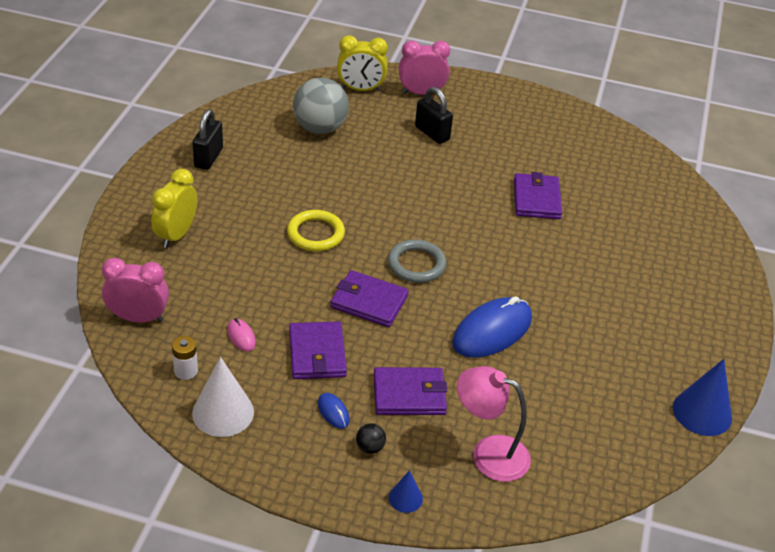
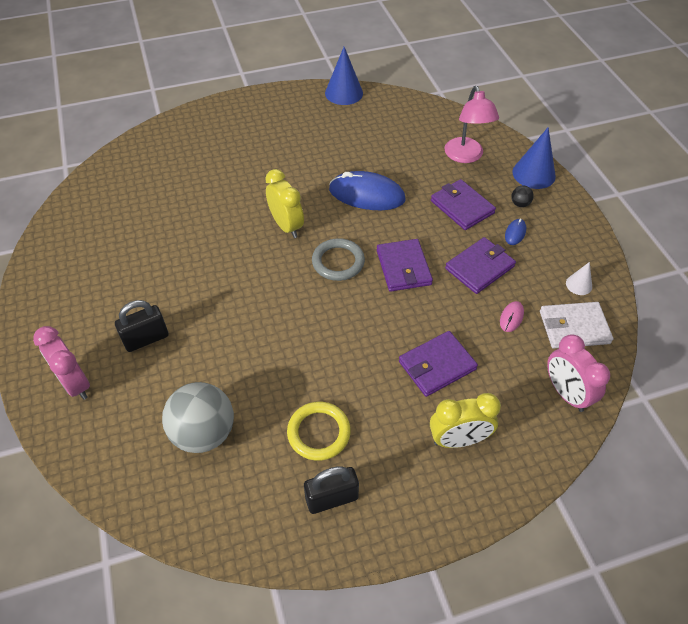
camera: 120 degrees left, 10 degrees up
white battery [172,336,198,380] -> white wallet [540,302,613,348]
white cone [192,357,254,437] -> white cone [566,262,592,295], size x0.53
yellow ring [287,210,345,251] -> yellow ring moved to [287,402,351,461]
yellow clock [337,35,388,91] -> yellow clock moved to [265,169,304,238]
blue cone [389,470,423,513] -> blue cone [512,127,556,189], size x1.88
black padlock [415,87,453,144] -> black padlock turned 45 degrees clockwise [115,300,169,352]
purple wallet [514,172,562,219] -> purple wallet moved to [399,331,478,397]

